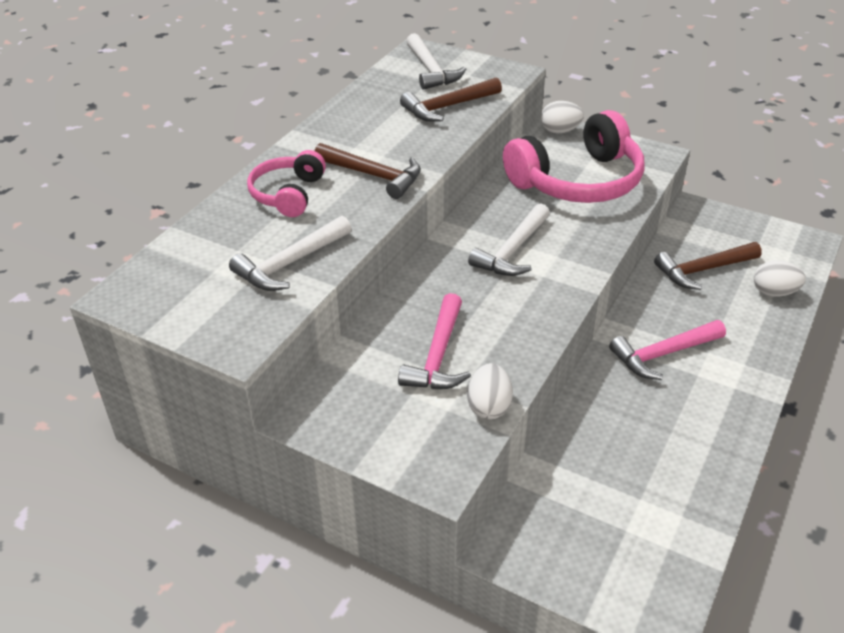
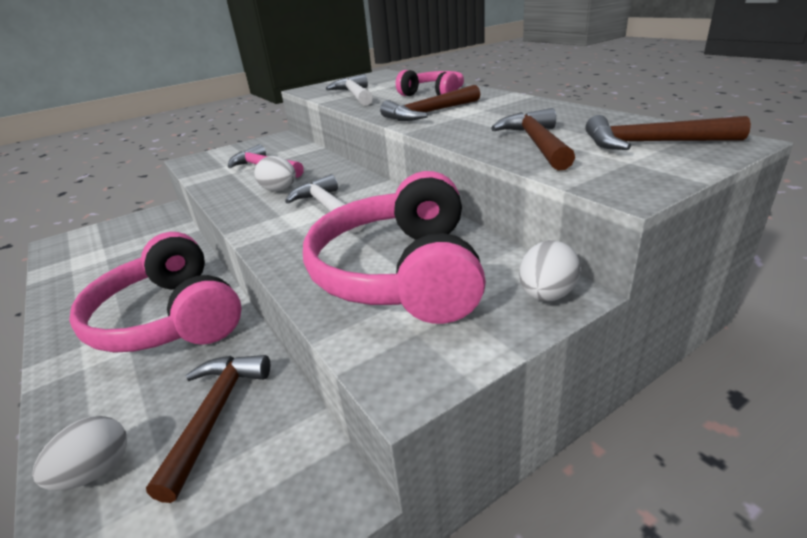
camera: 120 degrees right, 10 degrees down
white hammer [406,33,466,90] -> brown hammer [586,115,751,150]
white egg [467,363,513,419] -> white egg moved to [254,156,296,191]
pink hammer [609,320,726,380] -> pink headphones [69,232,242,353]

